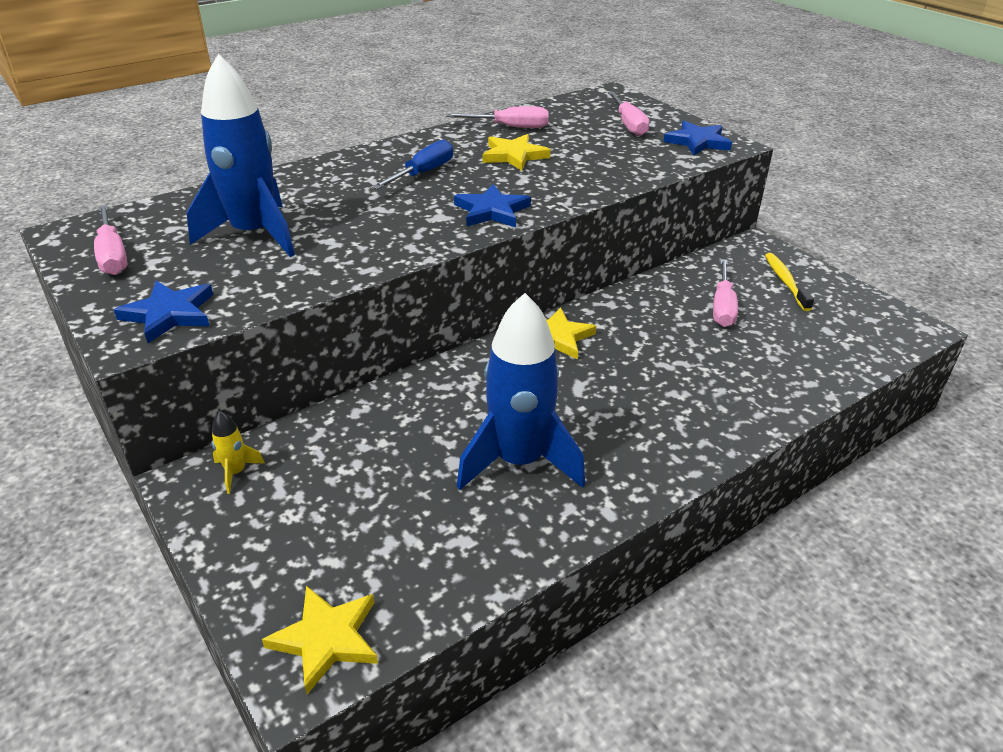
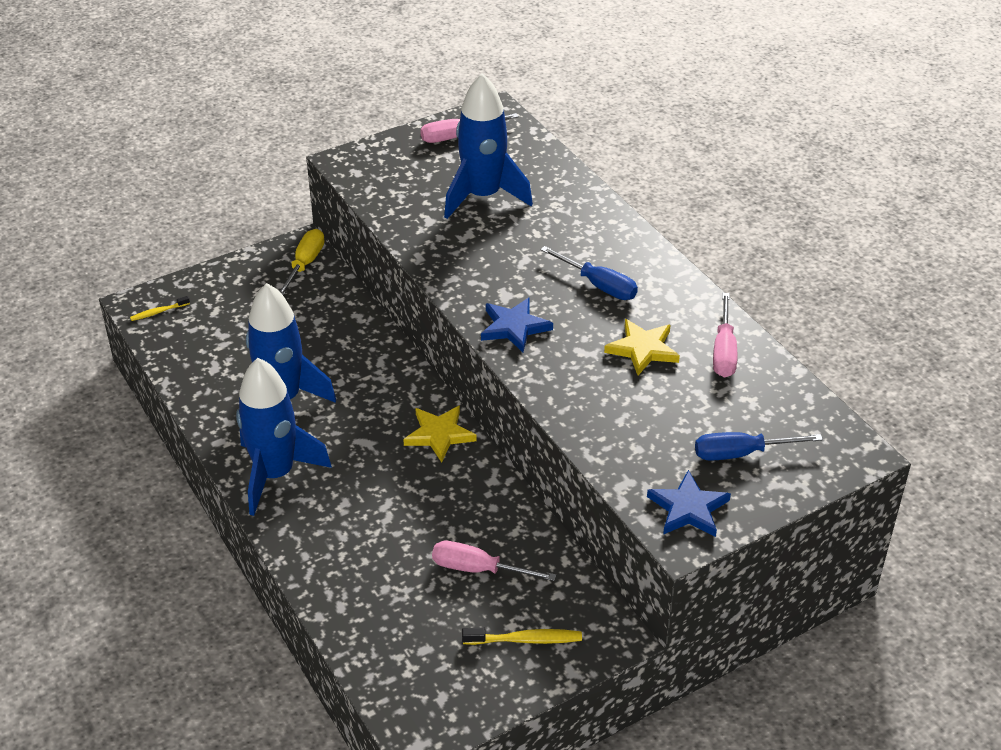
camera: 95 degrees right, 5 degrees up
blue star [114,281,213,343] -> none
yellow rocket [212,411,265,494] -> yellow screwdriver [279,229,325,296]
yellow star [262,586,378,694] -> yellow toothbrush [130,296,190,321]
pink screwdriver [608,91,650,136] -> blue screwdriver [695,432,823,461]
none -> blue rocket [236,358,332,516]

